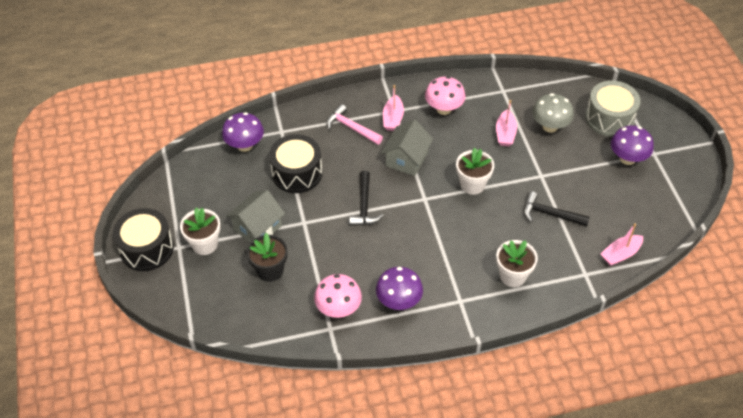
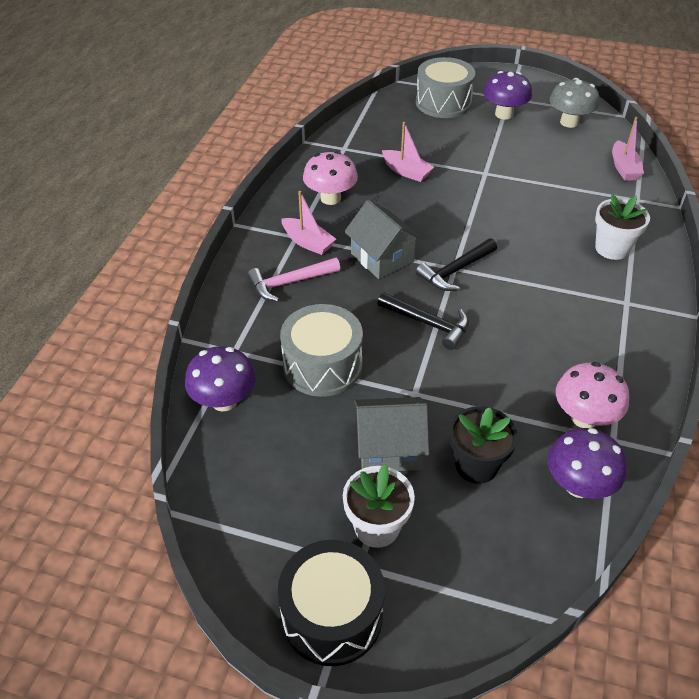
camera: 60 degrees left, 5 degrees down
grey house [226,190,285,243] -> grey house turned 75 degrees counterclockwise [354,397,429,471]
black drum [269,134,322,193] -> grey drum [280,304,363,397]
purple mushroom [376,267,423,310] -> purple mushroom moved to [548,428,627,499]
white flower pot [456,148,494,195] -> none
black hammer [524,191,590,227] -> black hammer moved to [416,238,497,291]
grey mushroom [532,93,574,133] -> grey mushroom moved to [550,78,599,128]

